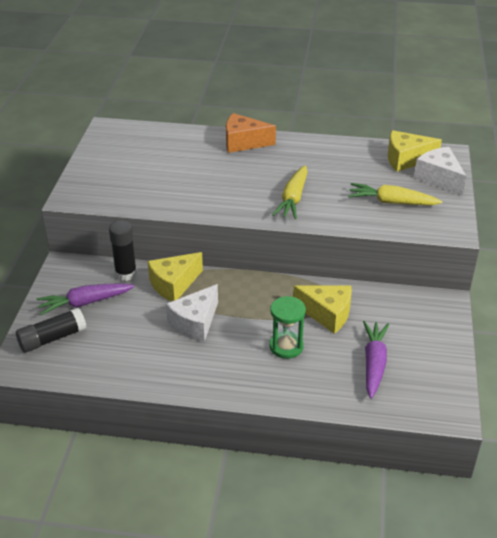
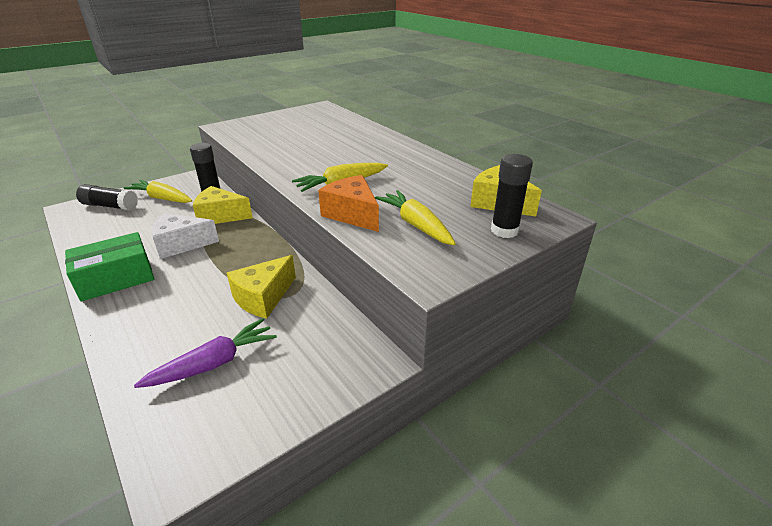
camera: 45 degrees right, 5 degrees down
purple carrot [36,284,134,315] -> yellow carrot [124,180,192,203]
orange cheese [226,113,276,153] -> orange cheese moved to [318,175,379,232]
green hourglass [270,296,306,359] -> none
yellow cheese [293,286,352,334] -> yellow cheese turned 60 degrees clockwise [227,255,296,319]
white cheese [414,147,466,195] -> black glue stick [491,154,533,238]
none -> green box [65,232,154,301]

